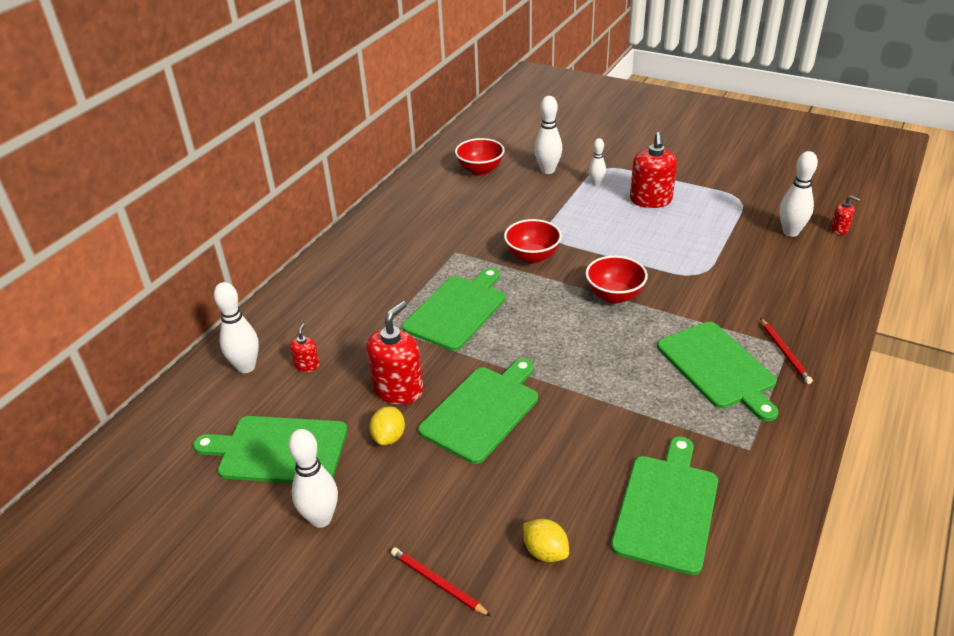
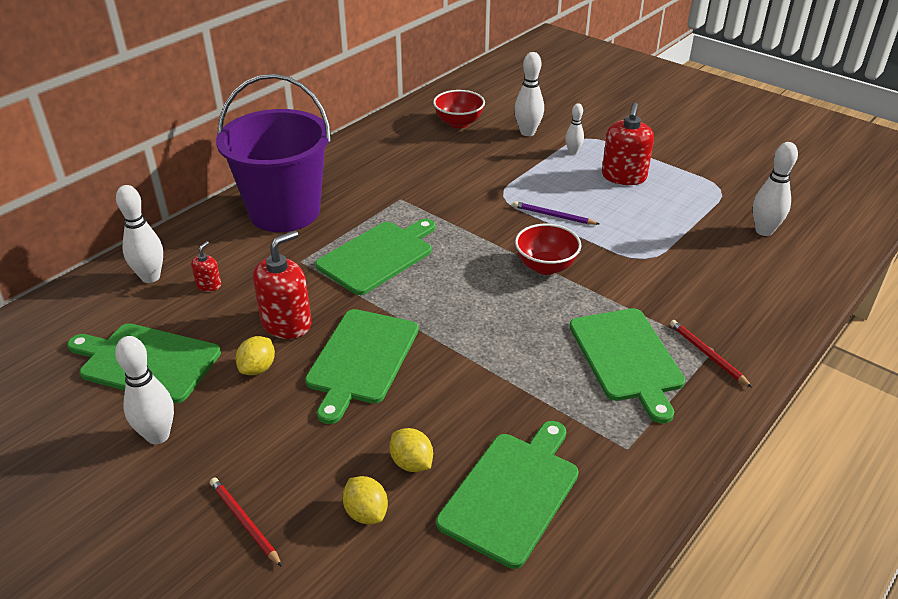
camera: 10 degrees right, 0 degrees up
green cutting board [418,359,538,464] -> green cutting board turned 150 degrees clockwise [305,309,418,424]
red bowl [504,219,562,264] -> none
red pencil [760,318,813,384] -> red pencil turned 150 degrees clockwise [670,320,753,388]
red soap dispenser [831,196,860,235] -> none
none -> purple bucket [216,74,331,232]
none -> yellow lemon [390,428,433,472]
none -> purple pencil [513,201,599,225]

